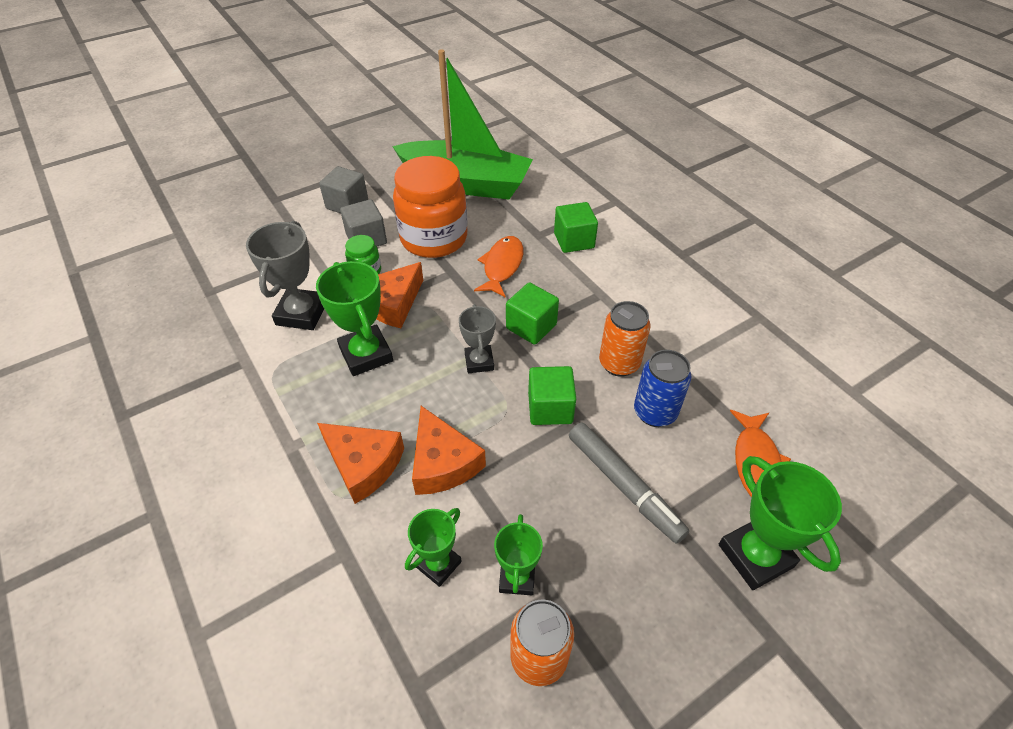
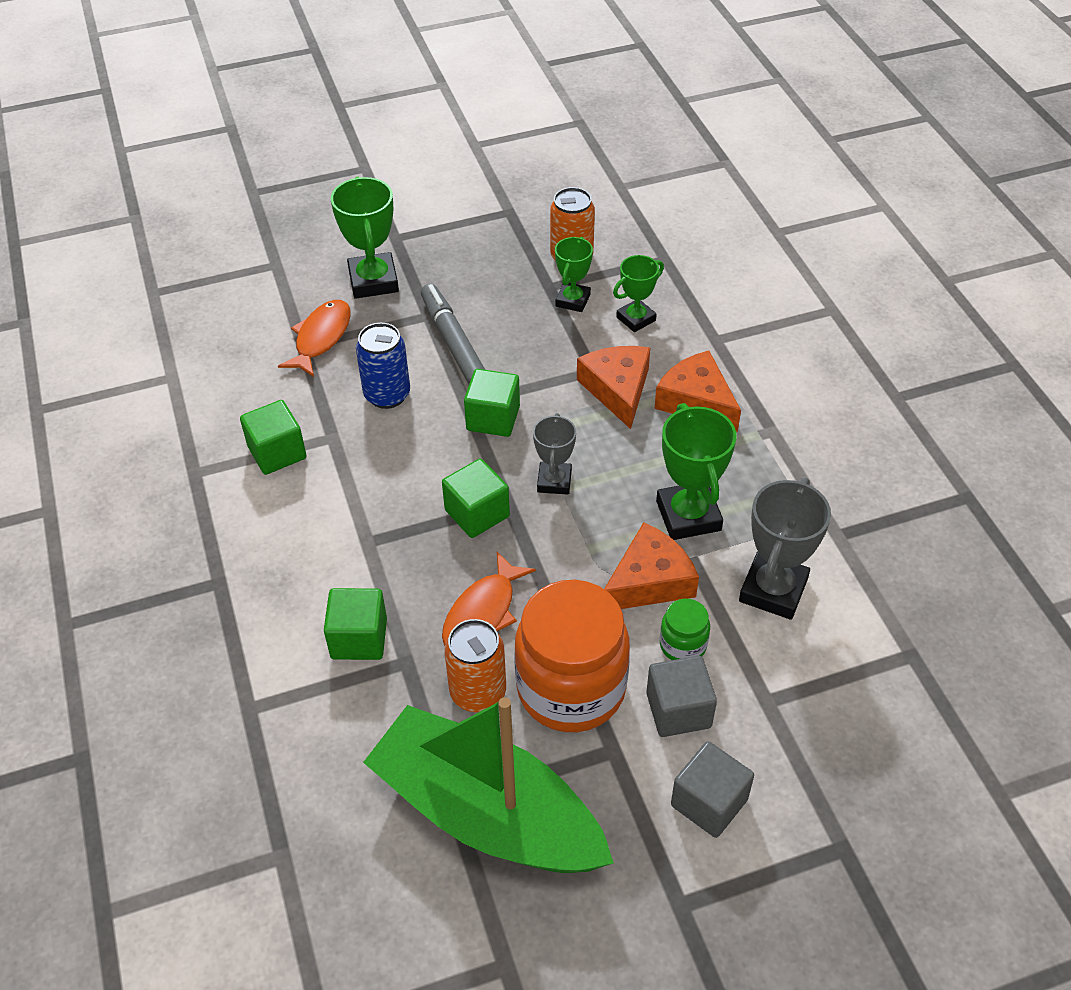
camera: 165 degrees left, 0 degrees up
orange can [599,301,651,377] -> orange can moved to [444,619,506,712]
none -> green cube [240,400,307,475]

